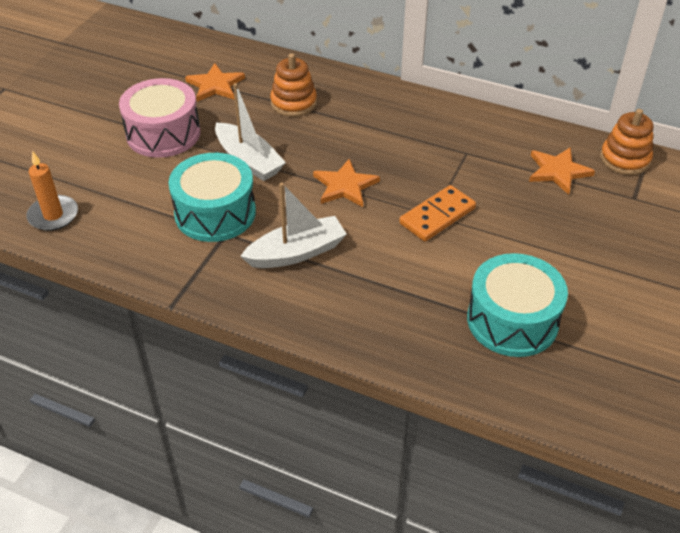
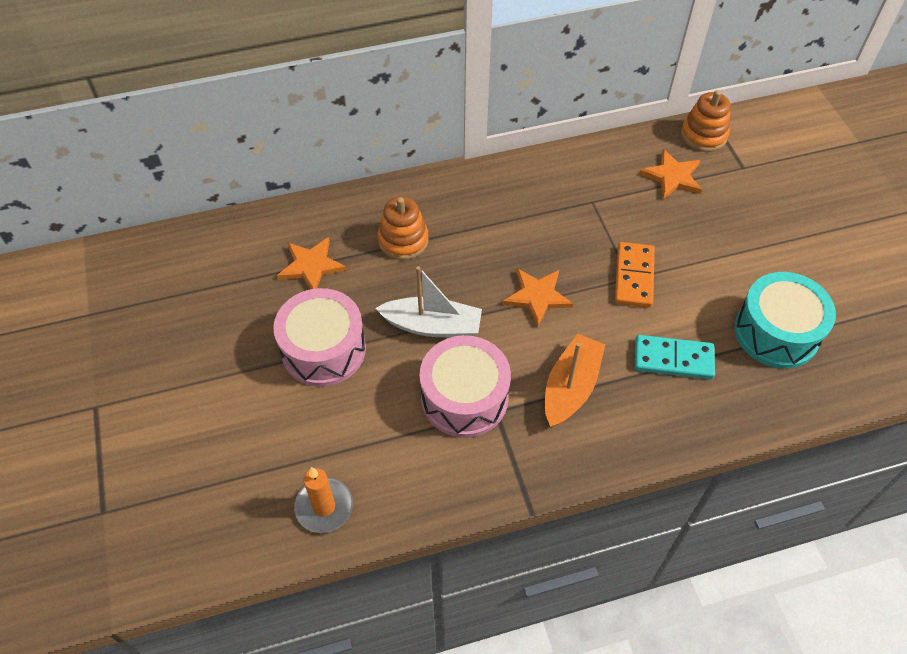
camera: 40 degrees left, 10 degrees up
turquoise drum [168,153,256,242] -> pink drum [420,335,511,438]
white boat [240,183,347,268] -> orange boat [545,334,605,427]
none -> turquoise domino [635,335,715,379]

